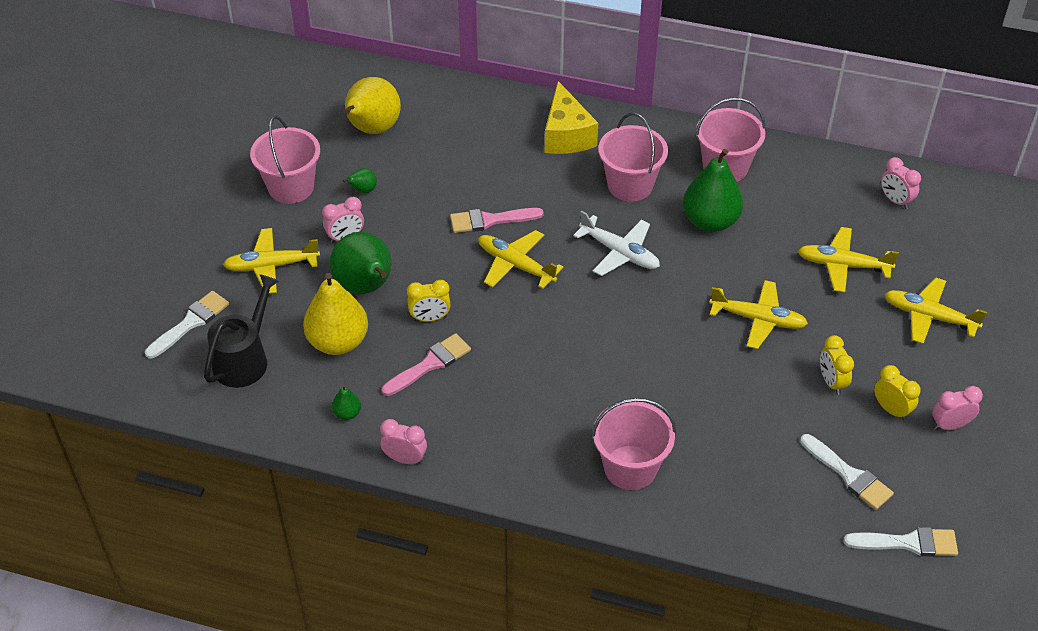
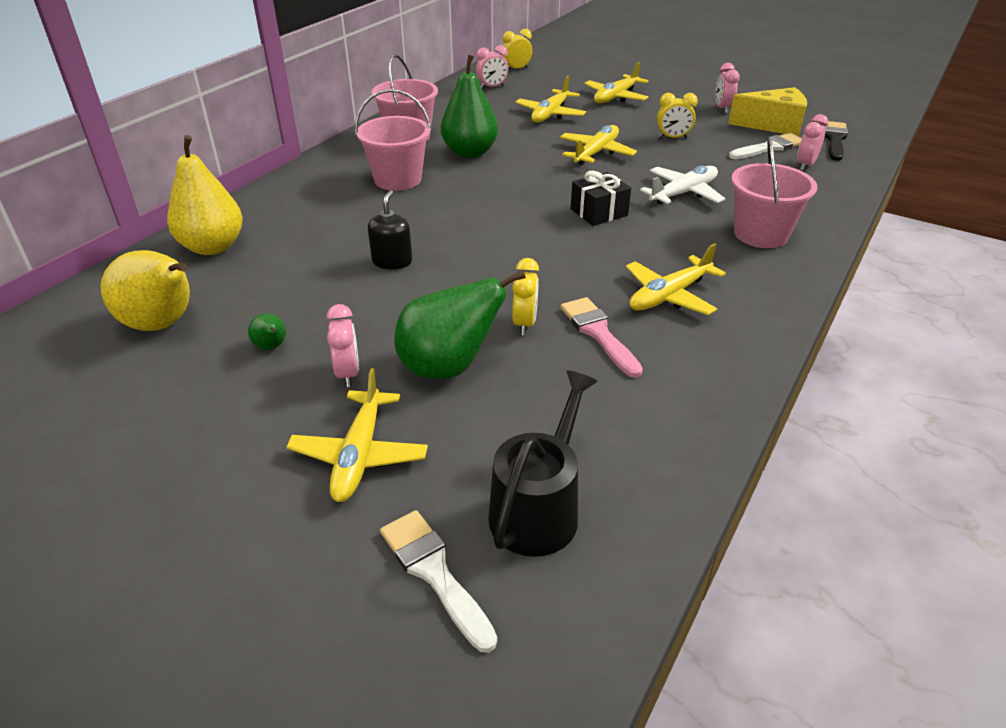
camera: 75 degrees left, 10 degrees down
black watering can [204,274,279,388] -> black watering can turned 75 degrees clockwise [488,370,598,557]
pink bucket [250,116,320,204] -> none
yellow pear [303,273,368,355] -> yellow pear moved to [167,135,243,255]
green pear [332,385,361,420] -> none
pink clock [380,419,427,464] -> pink clock moved to [797,114,829,171]
pink brush [450,208,544,233] -> black soap dispenser [368,190,412,269]
yellow plane [478,230,563,289] -> yellow plane moved to [626,243,726,315]
yellow cheese [545,81,598,154] -> yellow cheese moved to [728,87,807,136]
white plane [573,210,660,276] -> white plane moved to [640,166,725,204]
white brush [844,527,958,557] -> black brush [824,121,848,161]
yellow clock [874,365,921,421] -> yellow clock moved to [502,29,532,70]
none -> black gift [571,171,631,226]

